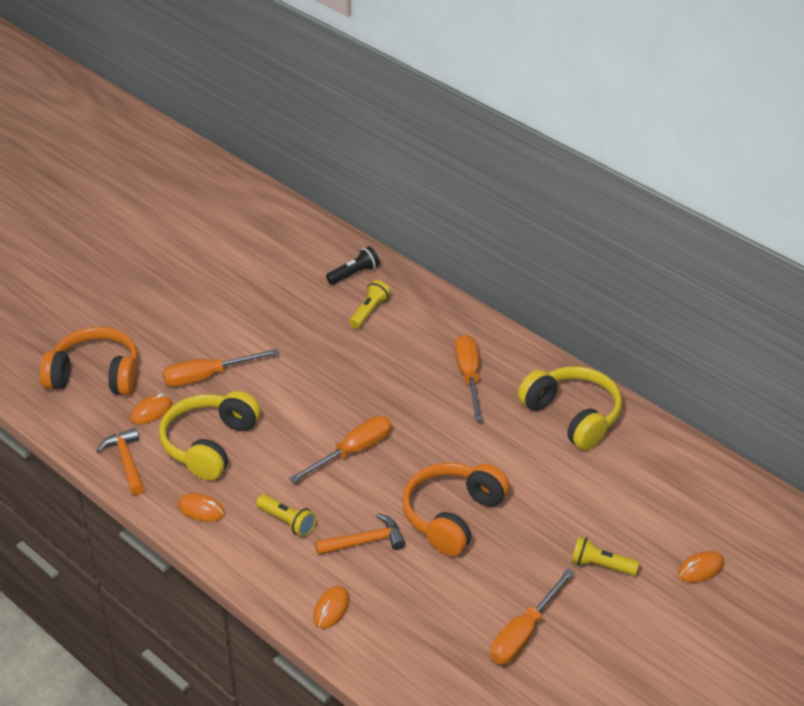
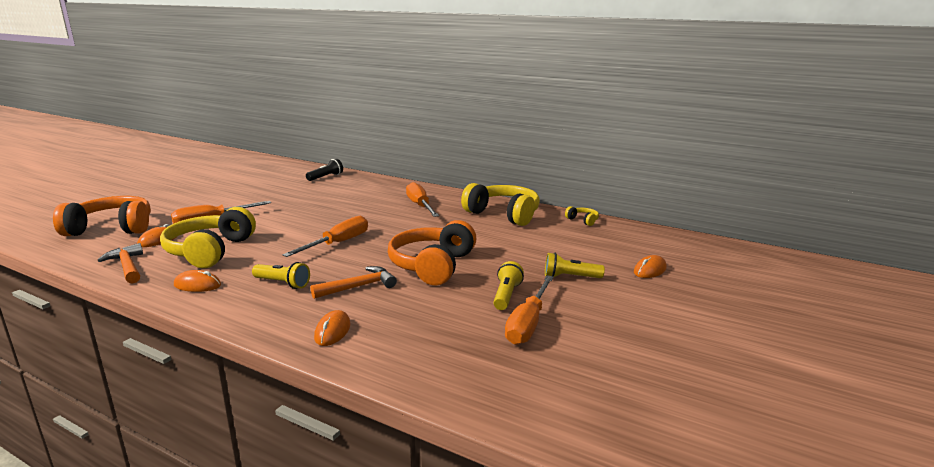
camera: 15 degrees left, 20 degrees down
yellow flashlight [349,280,391,329] -> yellow flashlight moved to [493,261,524,310]
none -> yellow headphones [565,206,599,226]

